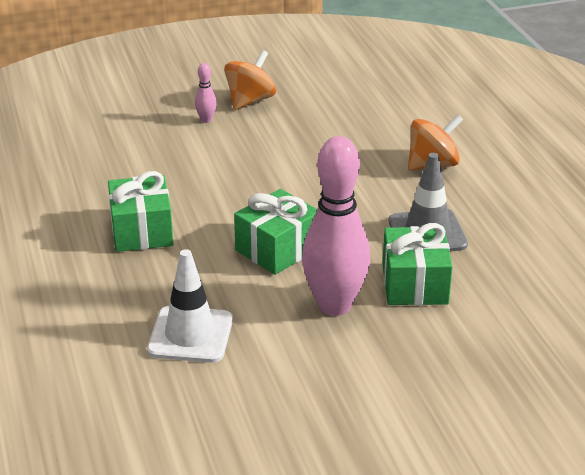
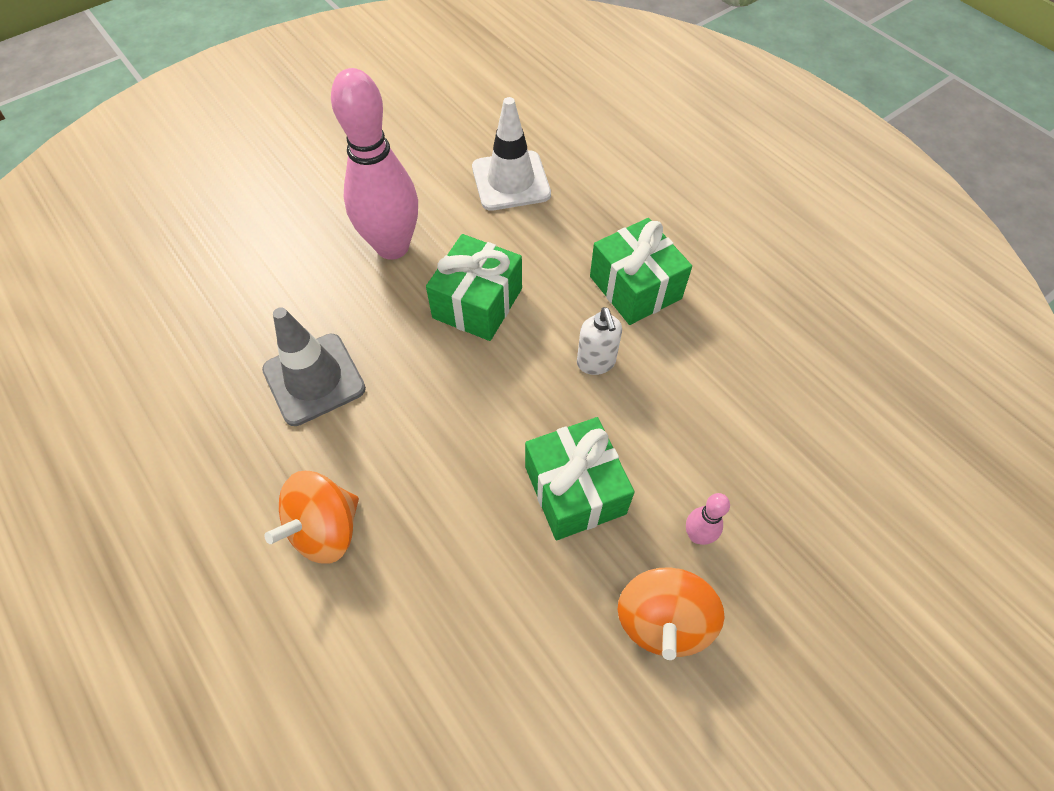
camera: 160 degrees right, 25 degrees up
green gift [382,223,453,305] -> green gift moved to [525,417,635,540]
none -> white soap dispenser [577,307,622,375]

